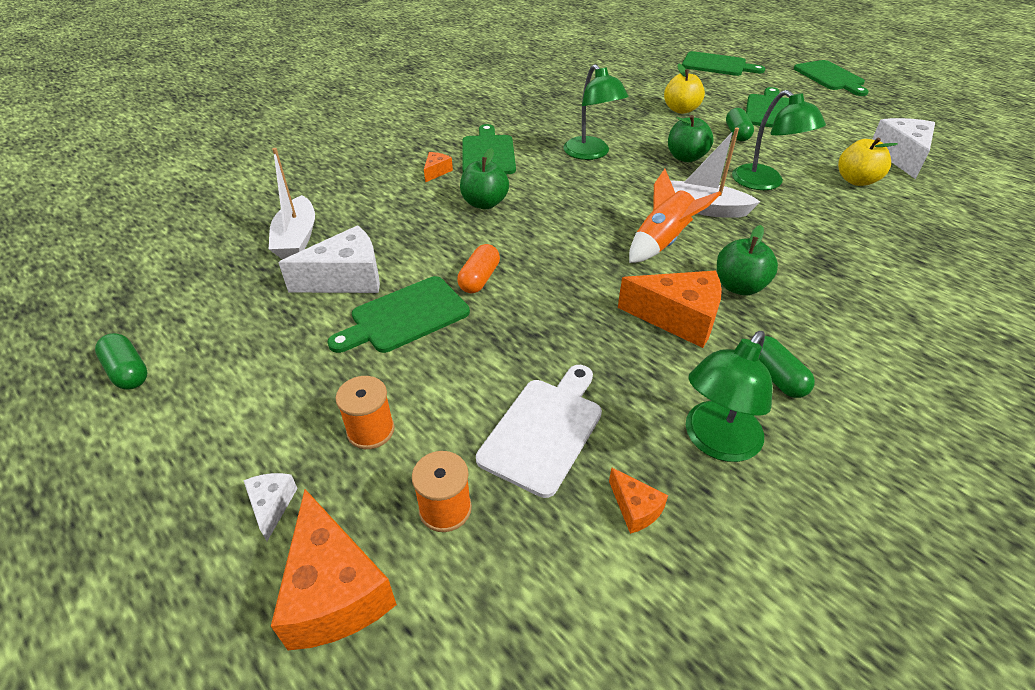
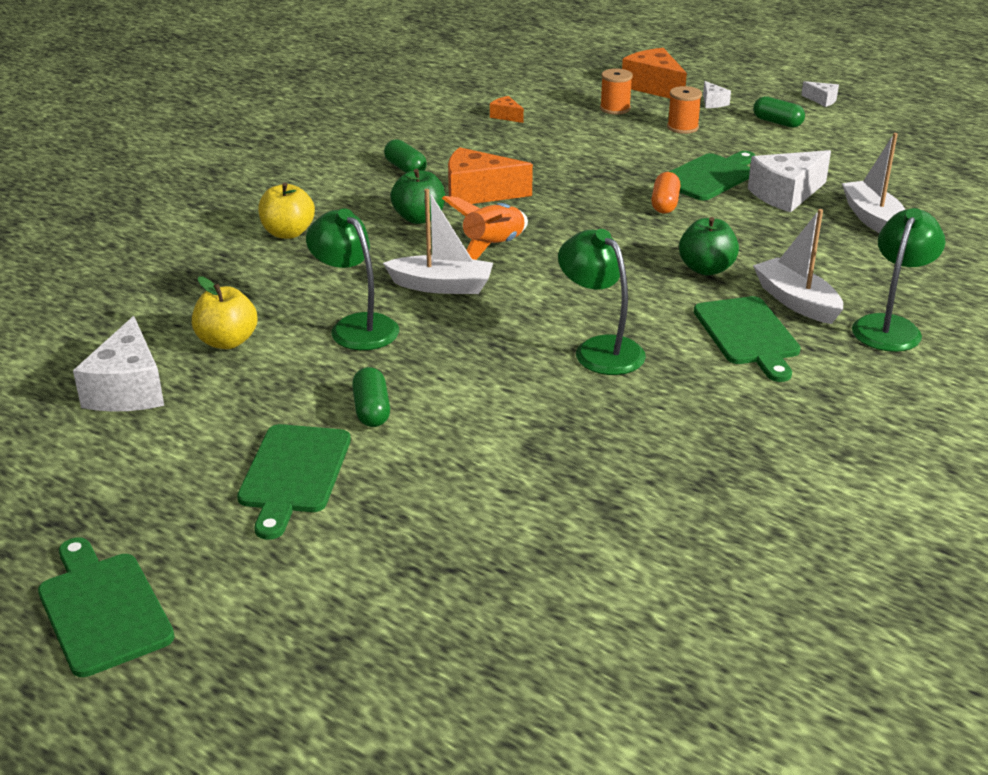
camera: 170 degrees right, 10 degrees down
green capsule [95,333,148,390] -> green capsule moved to [753,96,805,128]
orange cheese [424,152,453,183] -> white boat [753,209,843,324]
white cutting board [476,365,602,498] -> none
yellow apple [664,64,705,114] -> yellow apple moved to [258,182,315,239]
green apple [668,115,714,162] -> none
green cutting board [682,51,765,76] -> none
green lamp [686,331,772,462] -> green lamp moved to [852,208,945,352]
none -> white cheese [801,81,839,107]

